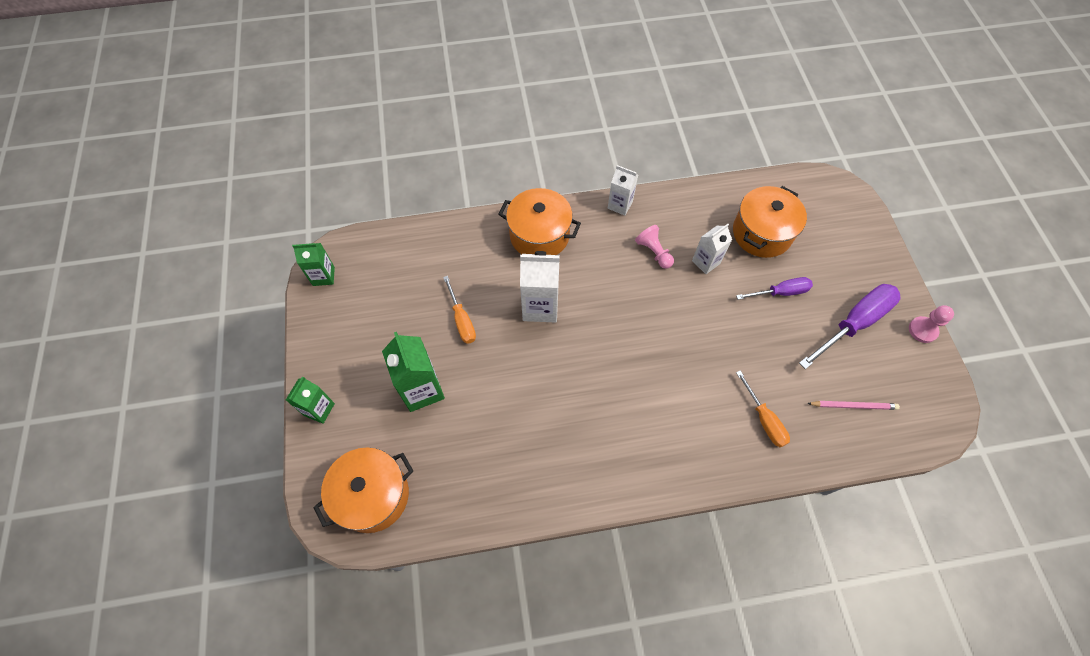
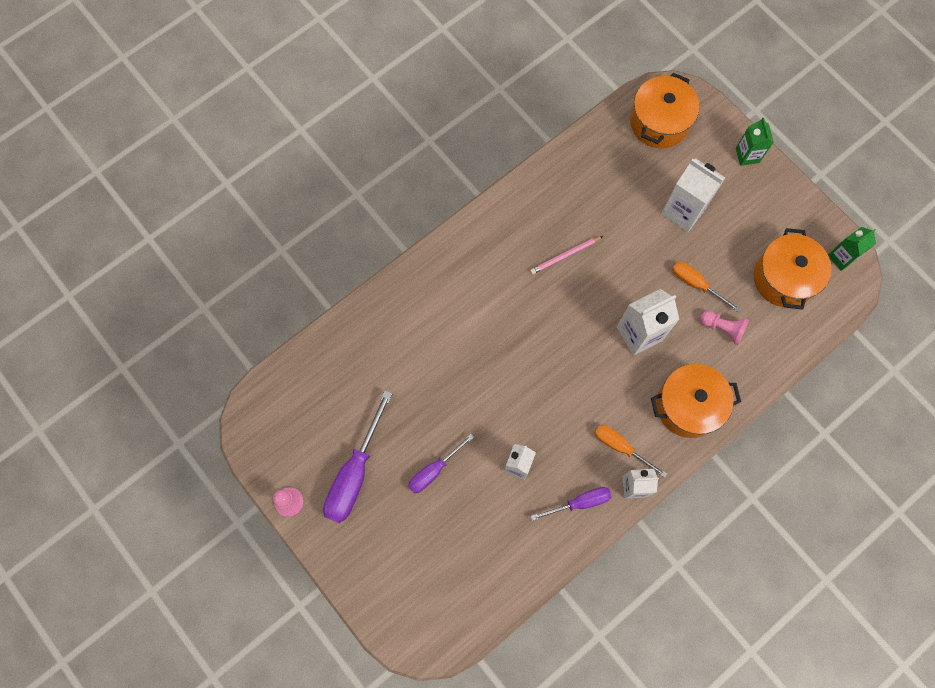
camera: 150 degrees right, 10 degrees up
green carton [382,332,445,412] -> white carton [661,158,725,232]
pink pawn [635,225,674,269] -> pink pawn moved to [700,311,749,345]
orange pot [733,186,807,258] -> orange pot moved to [754,228,831,310]
orange screwdriver [736,371,790,447] -> orange screwdriver moved to [595,425,667,478]
pink pencil [807,401,900,410] -> pink pencil moved to [530,236,603,274]
none -> purple screwdriver [531,487,612,521]

